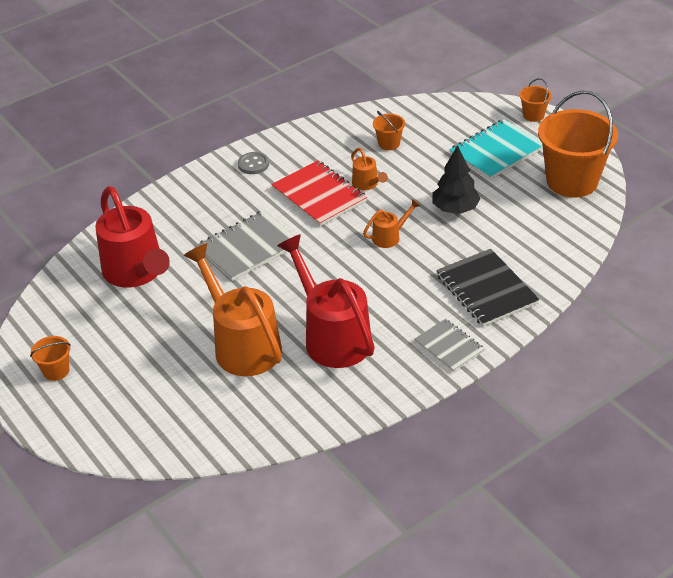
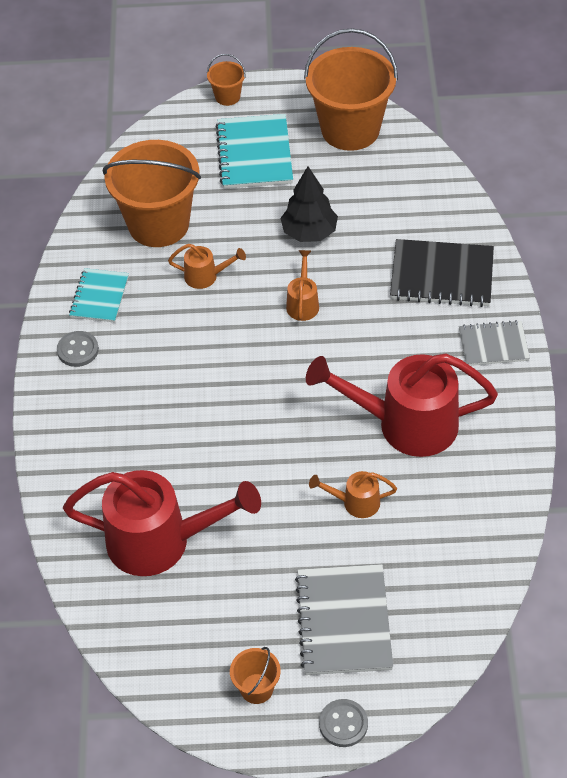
camera: 55 degrees left, 10 degrees up
orange watering can [183,243,282,376] -> orange watering can [309,471,397,518], size x0.45
grey notebook [196,210,300,281] -> grey notebook moved to [295,564,393,675]
red notebook [271,160,367,227] -> none
orange bucket [373,111,405,150] -> orange bucket [103,140,201,247], size x2.27
none -> turquoise notebook [69,268,129,322]
none -> grey button [319,699,368,747]

